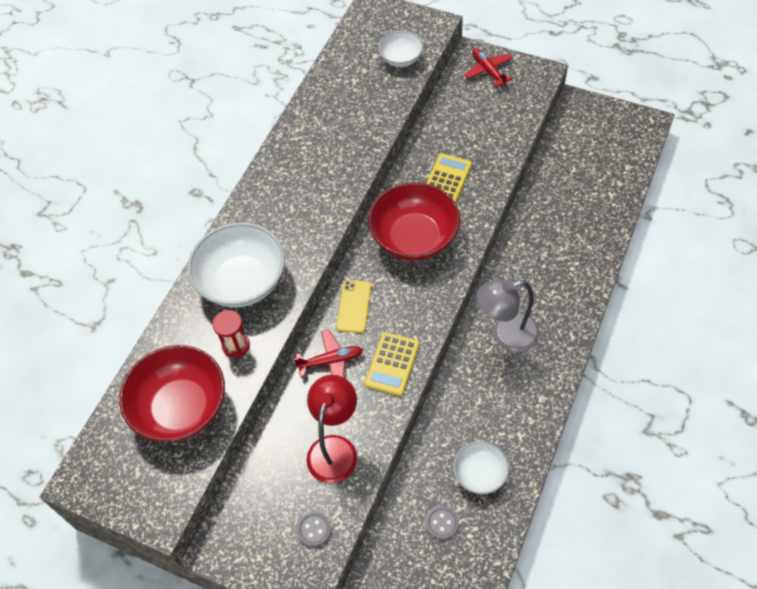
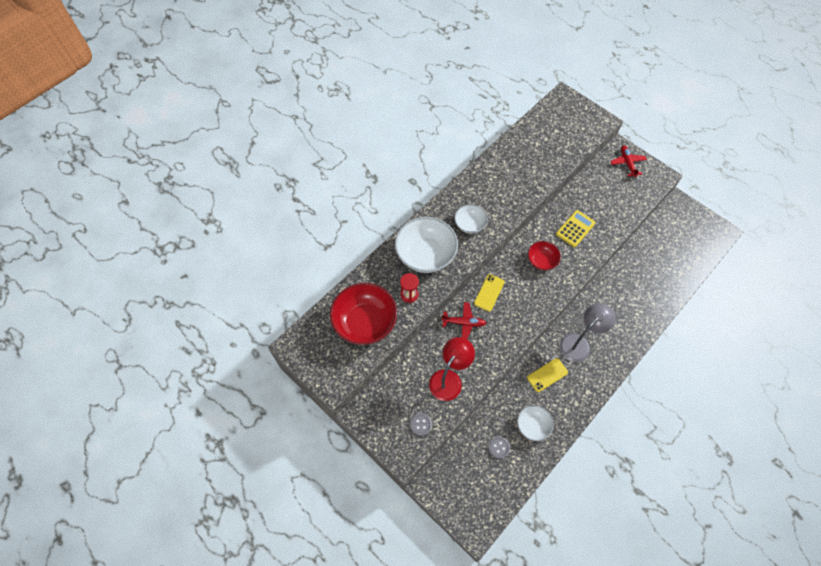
camera: 15 degrees right, 5 degrees up
yellow calculator [365,332,419,396] -> none
red bowl [368,182,460,261] -> red bowl [528,241,561,270], size x0.54
white bowl [378,31,423,67] -> white bowl moved to [455,204,488,234]
grey lamp [476,280,540,352] -> grey lamp turned 135 degrees clockwise [560,303,616,362]
none -> yellow phone [527,358,568,392]

